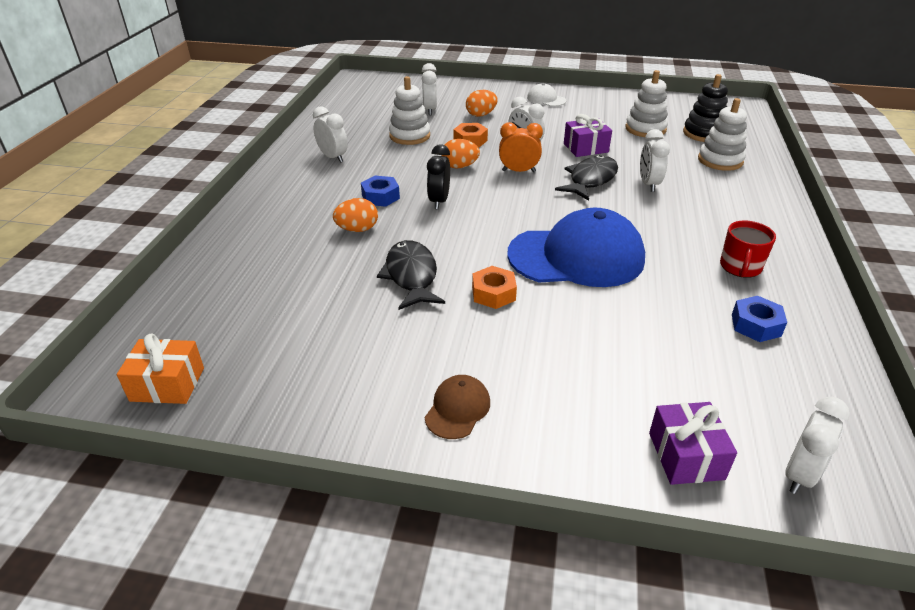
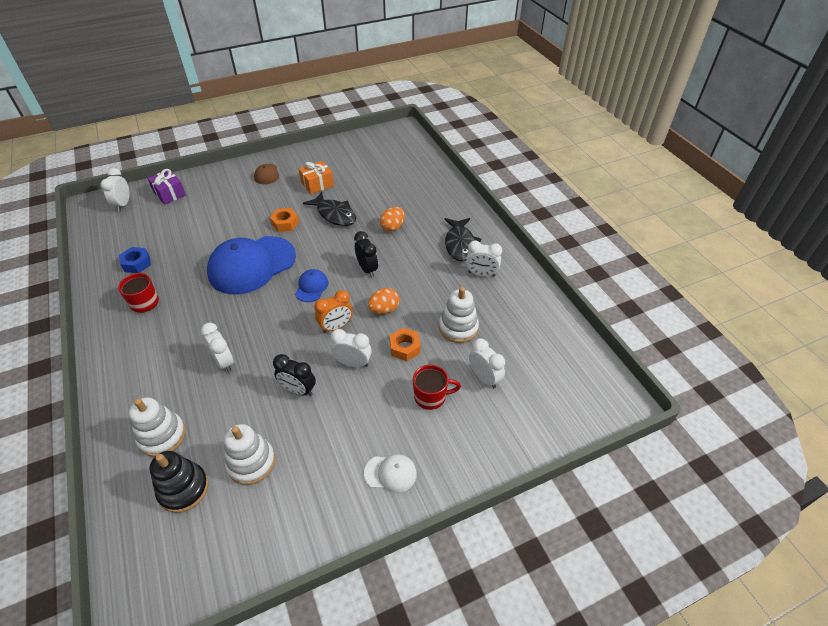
camera: 145 degrees right, 10 degrees up
orange gift [117,334,204,404] -> orange gift moved to [299,161,334,194]
blue nut [361,176,400,207] -> none
orange egg [466,90,498,117] -> red mug [413,365,461,410]
black fish [555,155,618,201] -> black fish moved to [444,218,482,262]
purple gift [564,114,612,157] -> black clock [273,354,316,396]
none -> blue cap [295,269,328,302]

